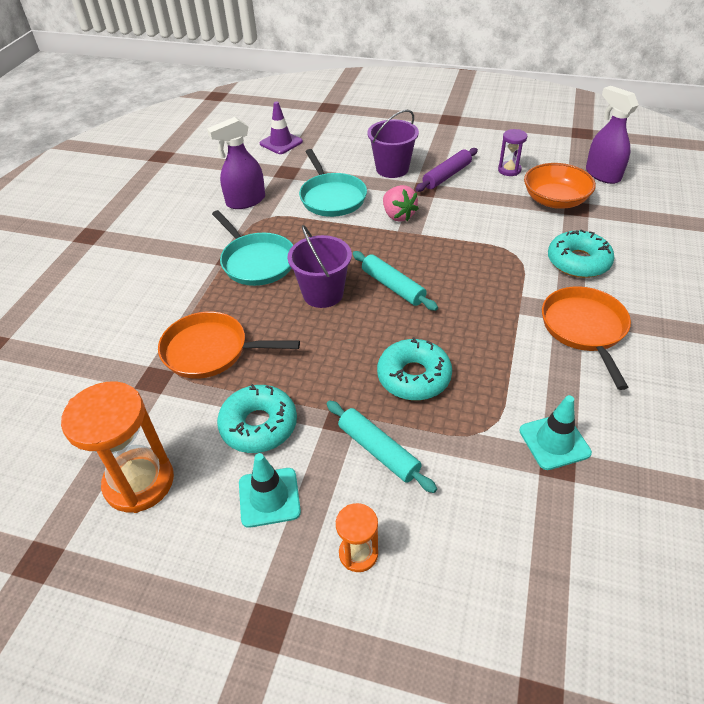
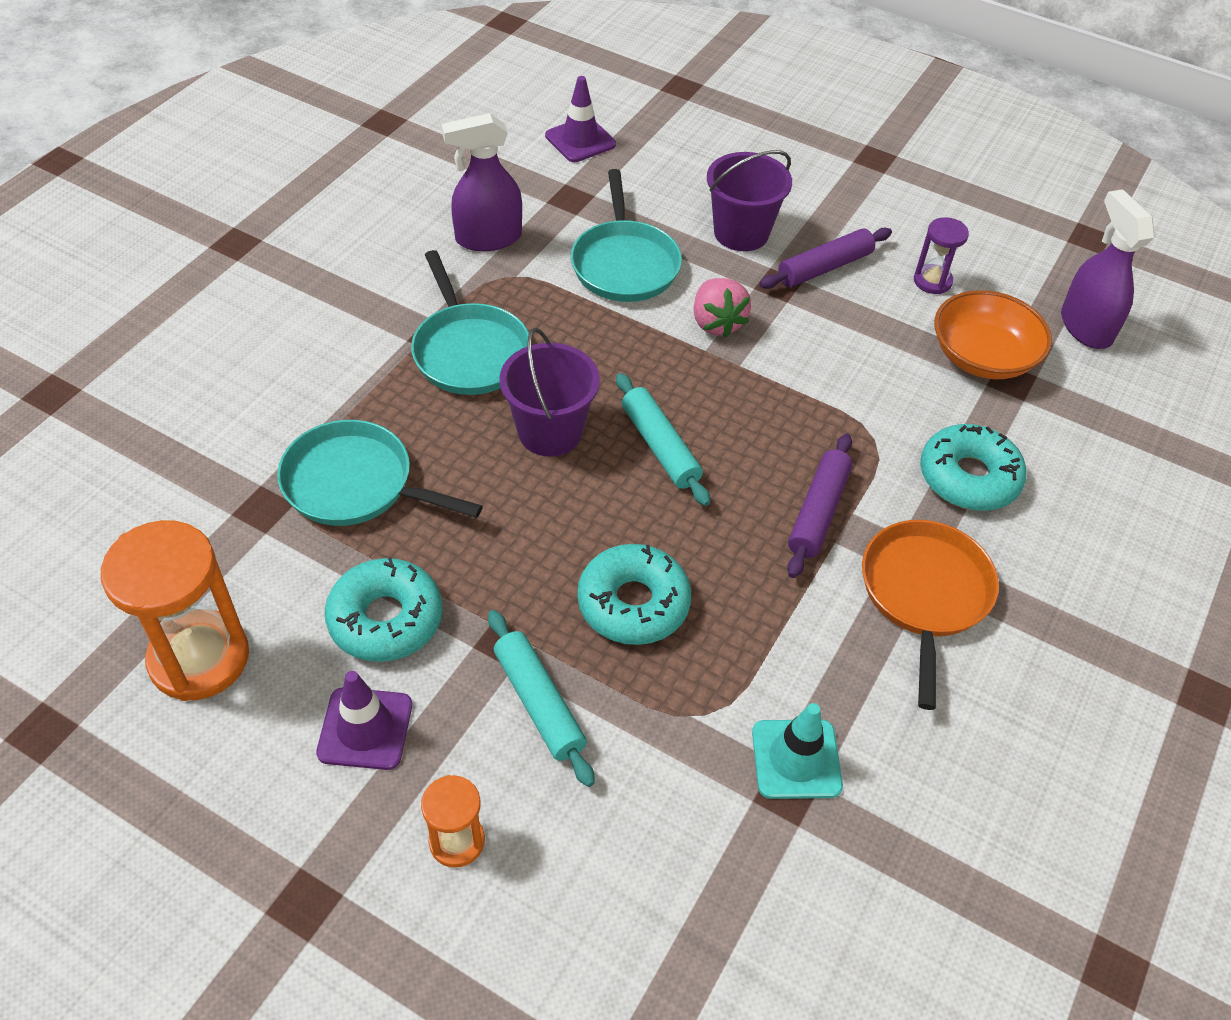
camera: 10 degrees right, 5 degrees up
orange pan [158,312,300,379] -> turquoise pan [277,420,483,526]
turquoise traffic cone [239,453,301,528] -> purple traffic cone [316,671,412,770]
none -> purple rolling pin [787,433,853,578]

